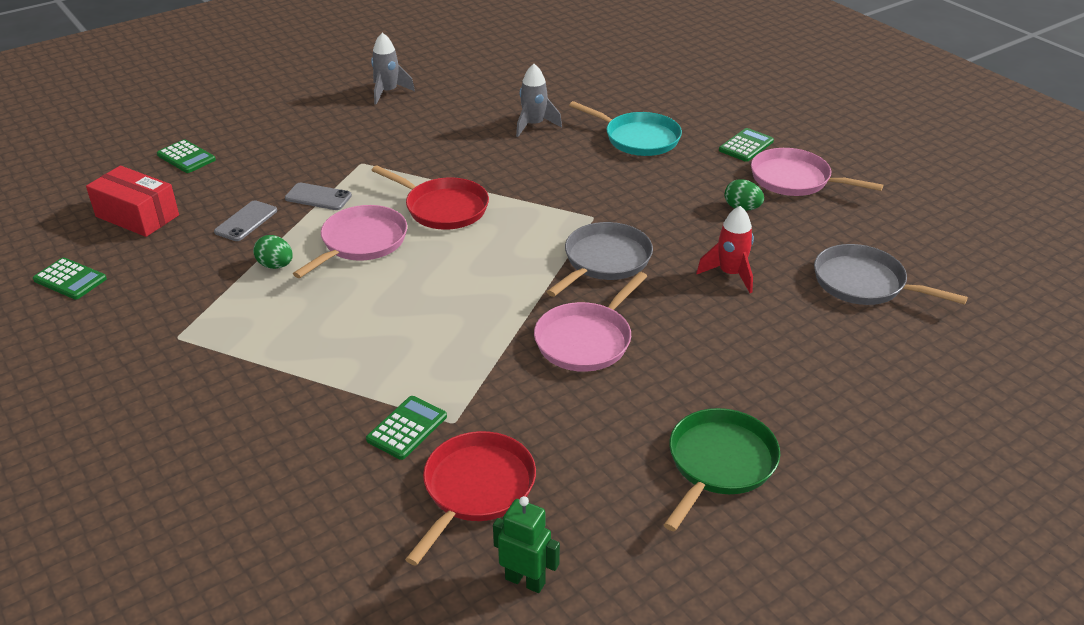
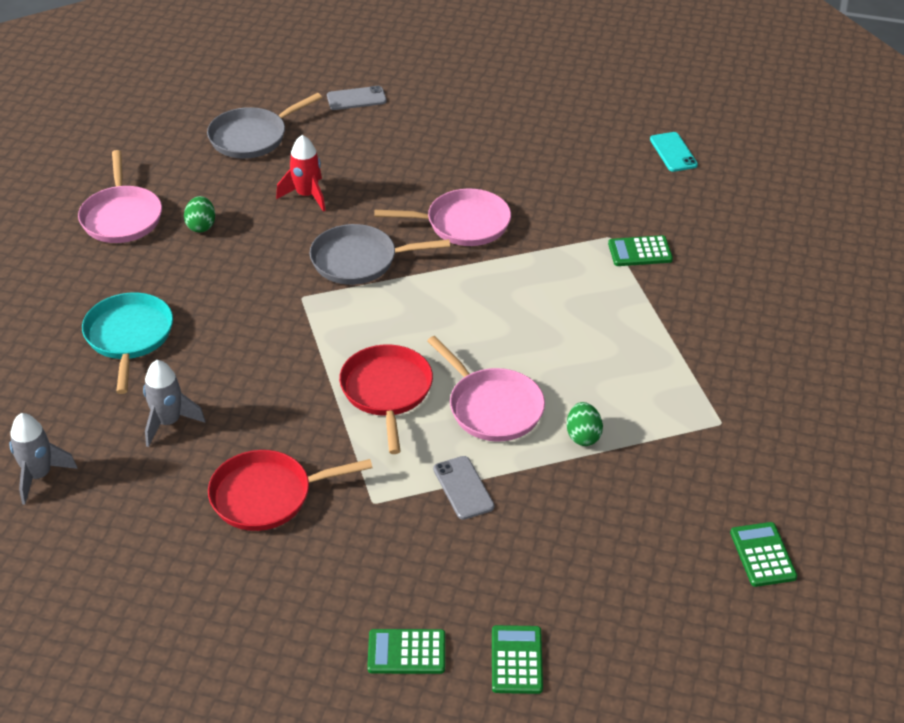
camera: 130 degrees left, 5 degrees up
red box [86,166,179,237] -> none
grey phone [214,200,277,241] -> grey phone moved to [327,86,387,110]
pink pan [293,205,407,278] -> pink pan turned 120 degrees counterclockwise [427,336,545,442]
grey rocket [371,33,415,105] -> grey rocket moved to [9,413,78,505]
red pan [405,431,536,565] -> red pan moved to [208,450,372,531]
green robot [493,496,560,593] -> turquoise phone [650,132,698,172]
green pan [664,408,780,532] -> none
green calculator [719,128,774,162] -> green calculator moved to [367,629,445,674]
grey pan [814,244,968,305] -> grey pan turned 60 degrees clockwise [207,93,322,159]

